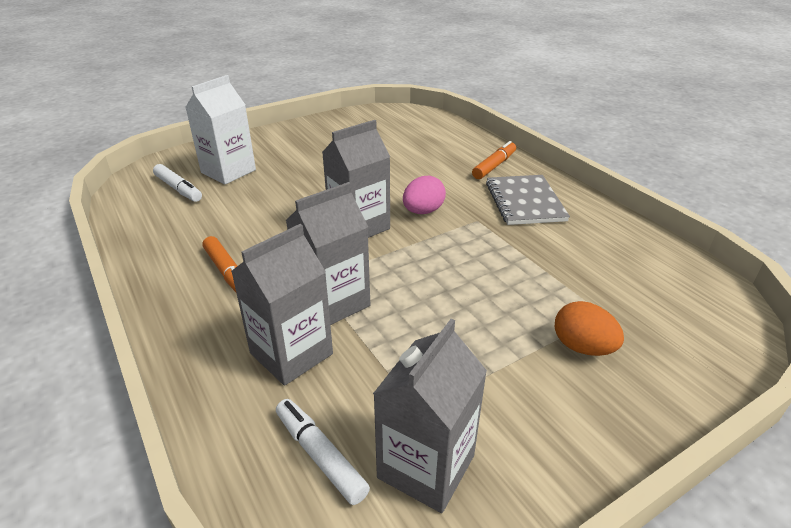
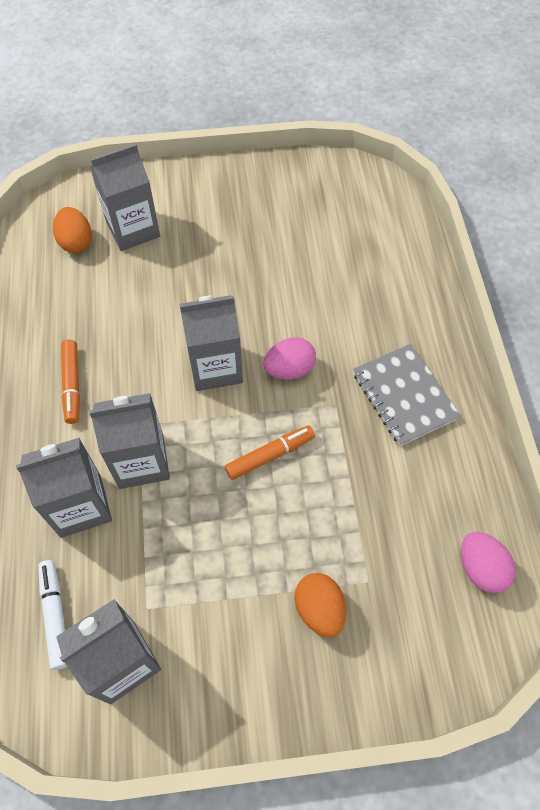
camera: 25 degrees right, 25 degrees up
white marker [153,164,202,202] -> orange egg [53,207,92,253]
white carton [185,75,256,184] -> grey carton [89,144,160,251]
orange marker [472,141,516,179] -> orange marker moved to [225,425,315,480]
grey notebook [486,175,570,225] -> grey notebook turned 45 degrees counterclockwise [353,344,461,446]
none -> pink egg [461,532,516,593]

